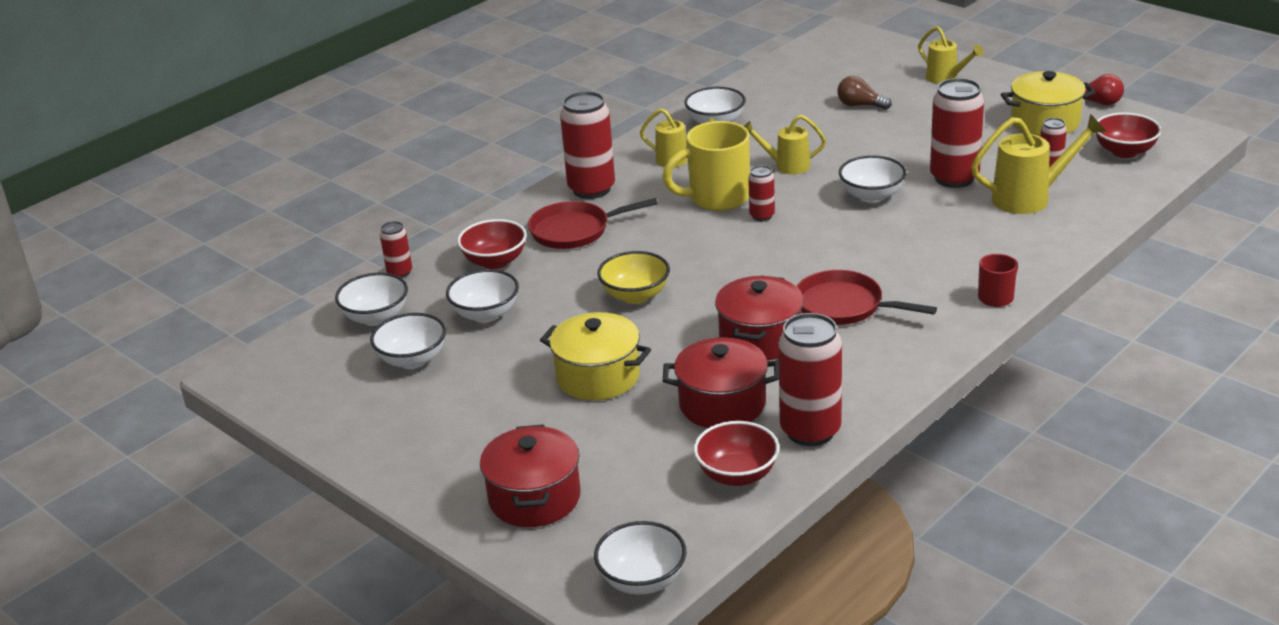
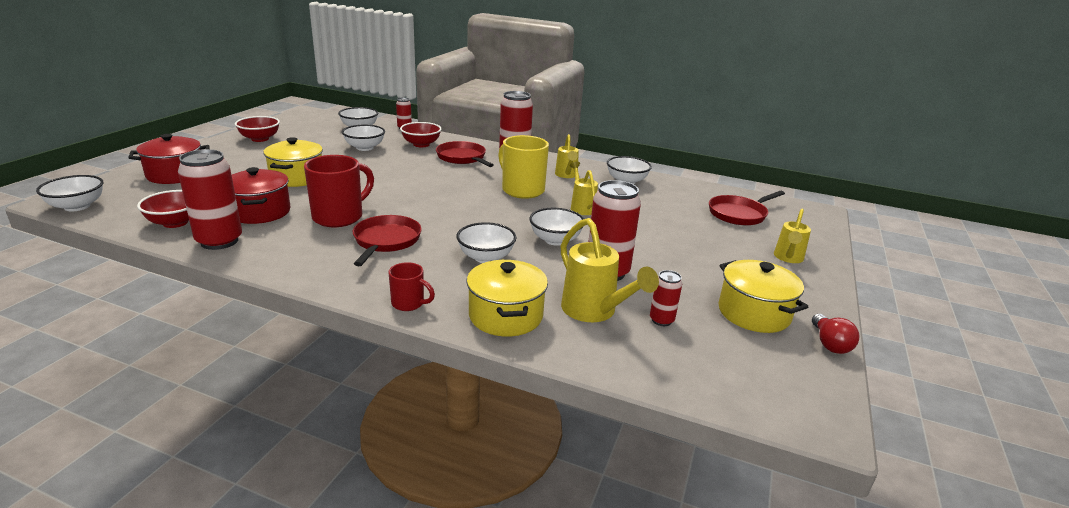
camera: 65 degrees right, 5 degrees down
white bowl [370,313,446,369] -> white bowl moved to [456,222,517,263]
yellow bowl [597,251,670,304] -> none
red pot [715,275,804,361] -> red mug [304,155,374,227]
red can [748,165,775,221] -> none
brown light bulb [838,76,892,110] -> none
red bowl [1096,112,1162,158] -> red bowl moved to [235,116,280,142]
none -> yellow pot [467,260,548,336]
none -> red pan [709,191,785,226]

